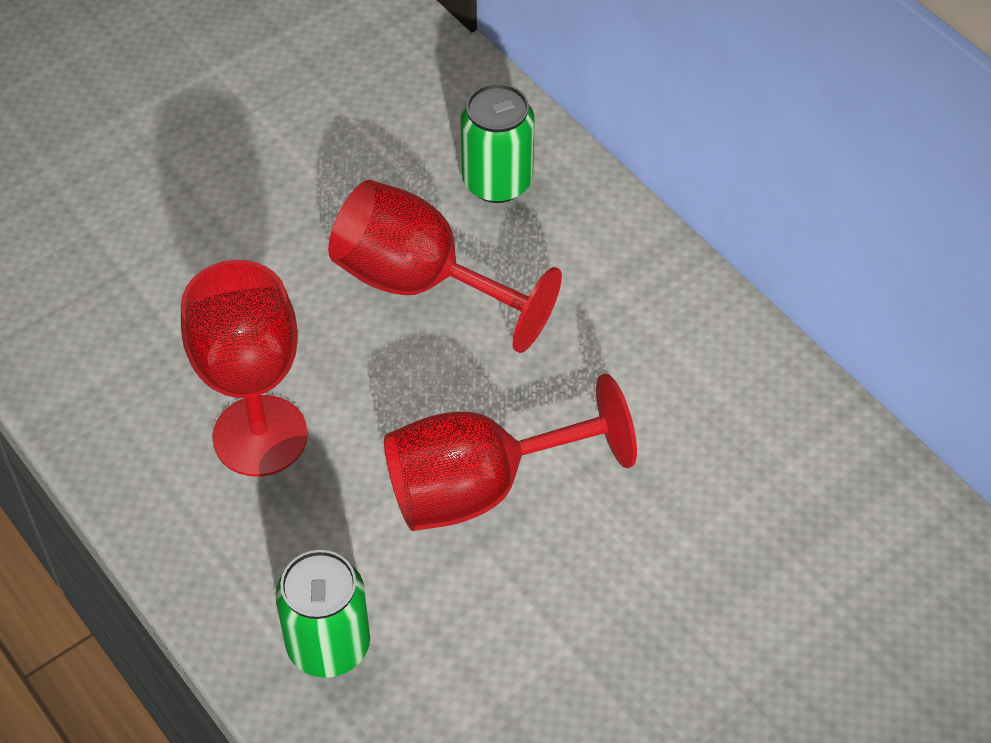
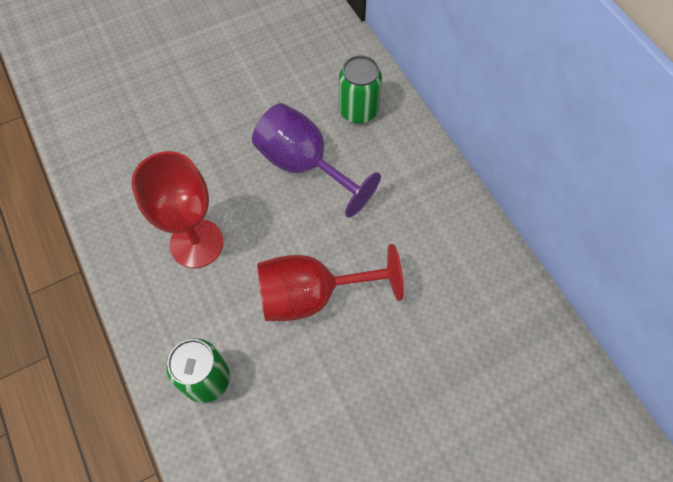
camera: 10 degrees right, 10 degrees up
red goblet [328,180,562,353] -> purple goblet [252,103,381,218]

